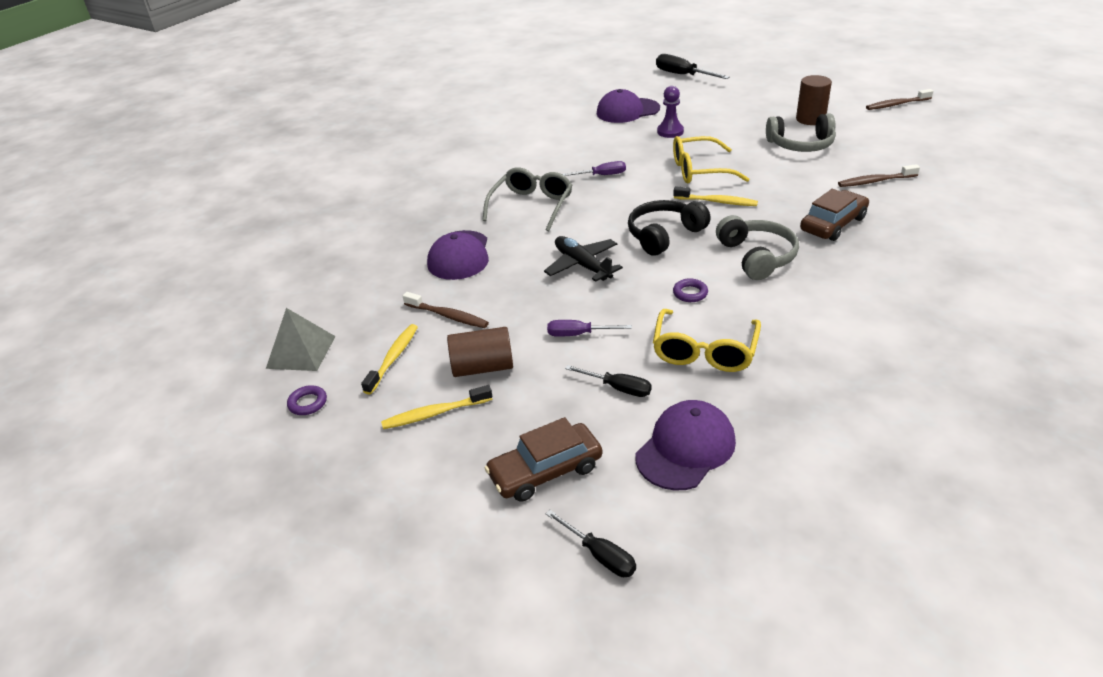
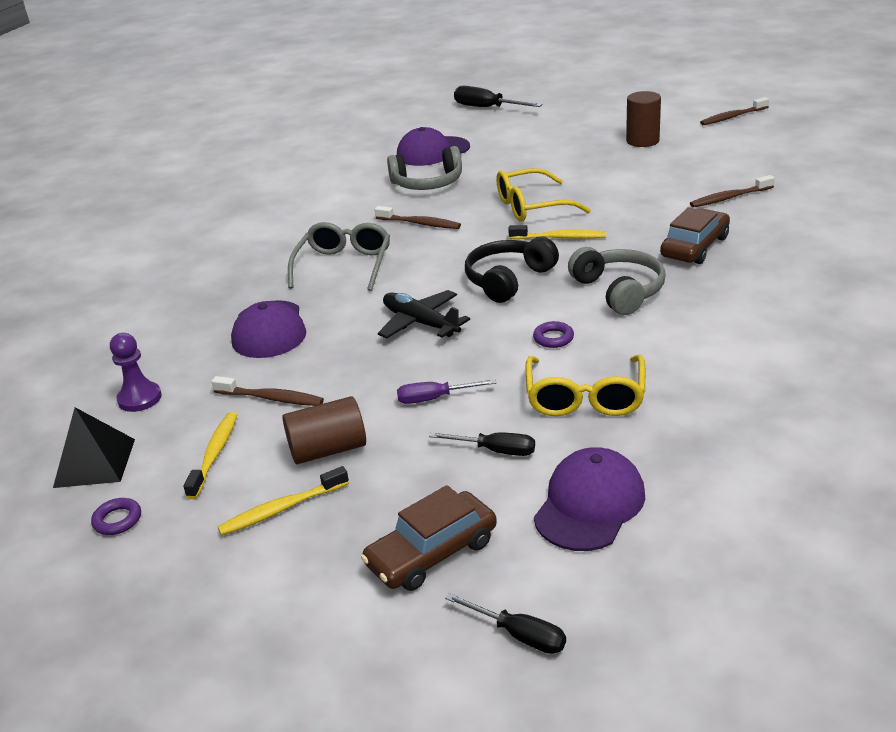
camera: 10 degrees left, 5 degrees down
grey pyramid [266,308,336,371] -> black pyramid [53,407,135,488]
purple screwdriver [562,161,626,176] -> brown toothbrush [375,206,461,229]
purple pawn [657,86,684,138] -> purple pawn moved to [110,333,162,412]
grey headphones [766,114,836,152] -> grey headphones moved to [387,146,462,190]

